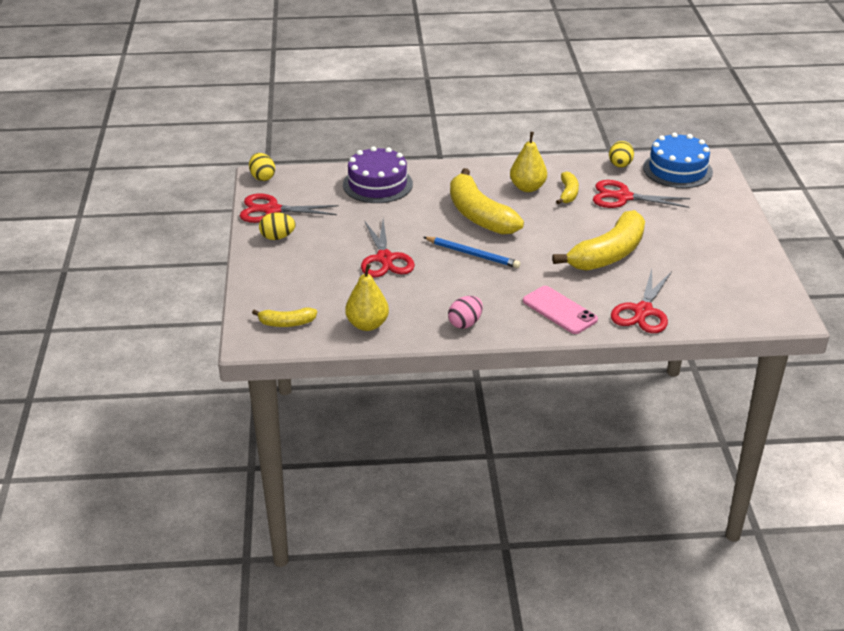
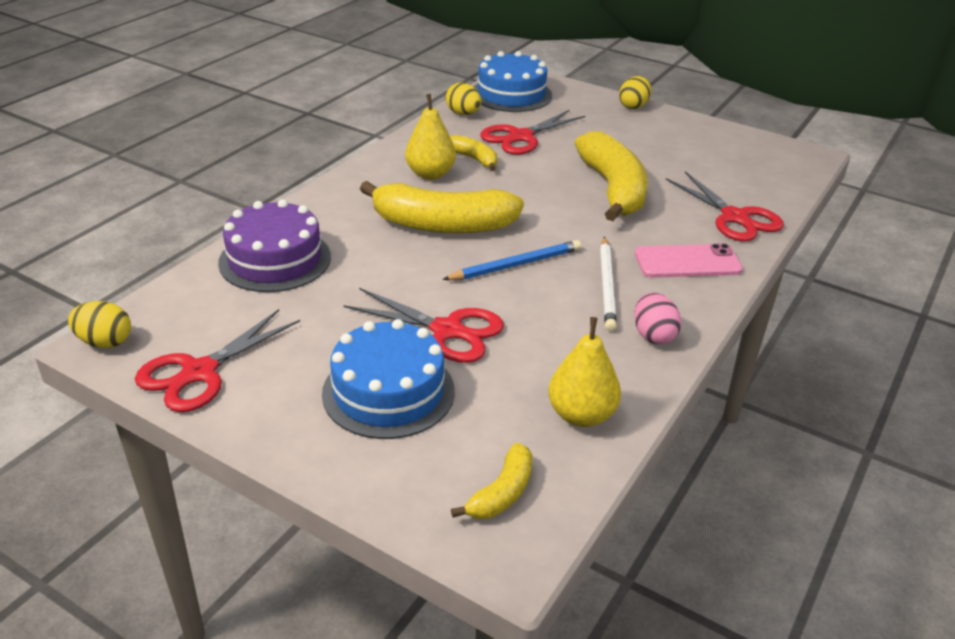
camera: 55 degrees left, 0 degrees up
yellow egg [259,212,295,240] -> yellow egg moved to [619,76,651,109]
none -> blue cake [322,319,455,439]
none -> white pencil [600,237,617,332]

